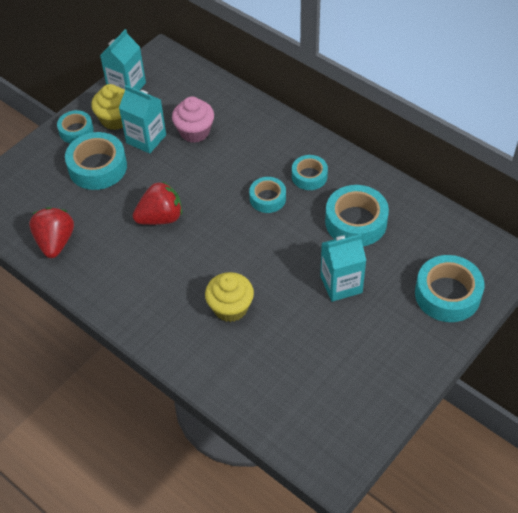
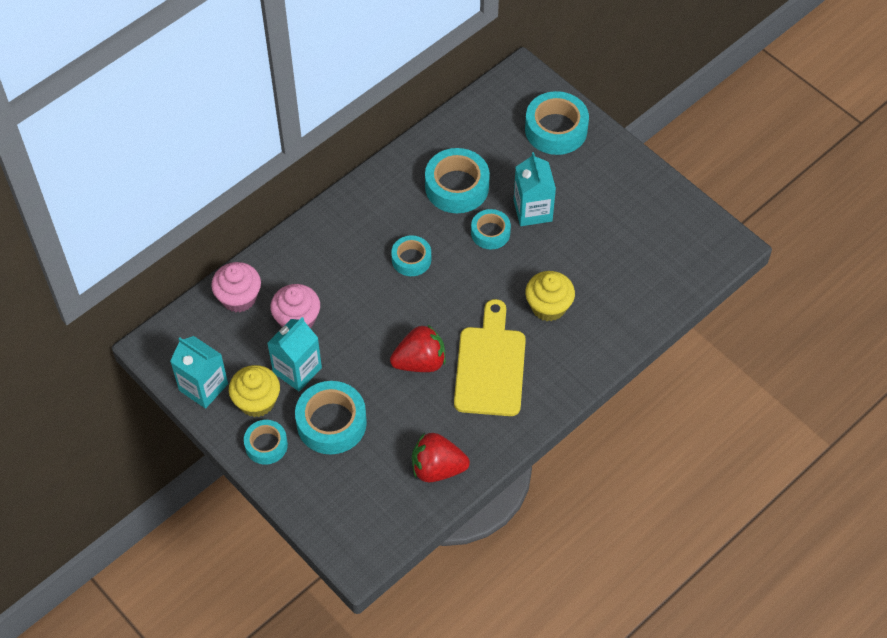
camera: 85 degrees left, 5 degrees up
red strawberry [133,181,182,225] -> red strawberry turned 90 degrees clockwise [390,324,445,372]
turquoise tape [292,155,328,190] -> turquoise tape moved to [471,209,511,250]
none -> pink cupcake [211,262,261,312]
none -> yellow cutting board [454,299,526,416]

